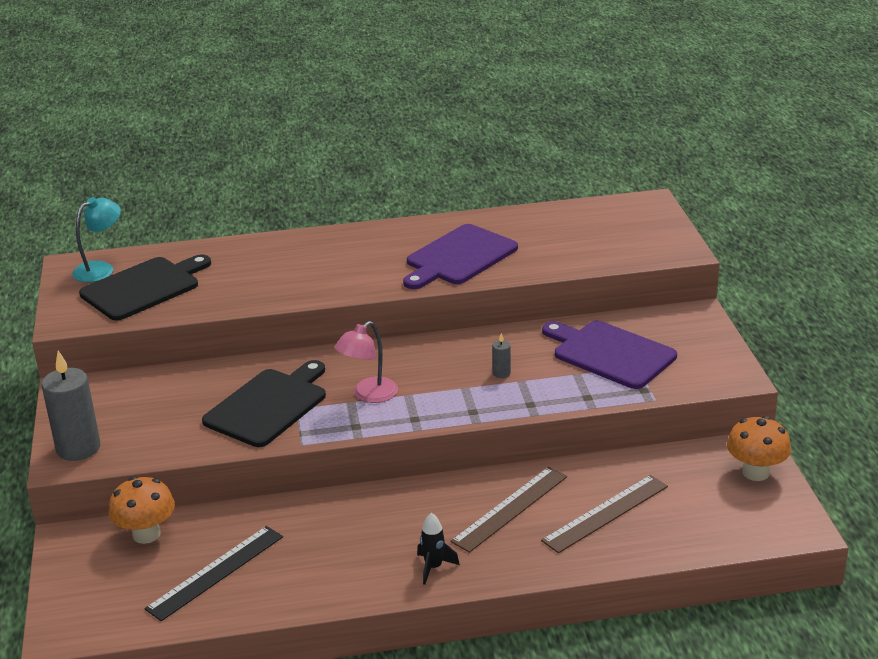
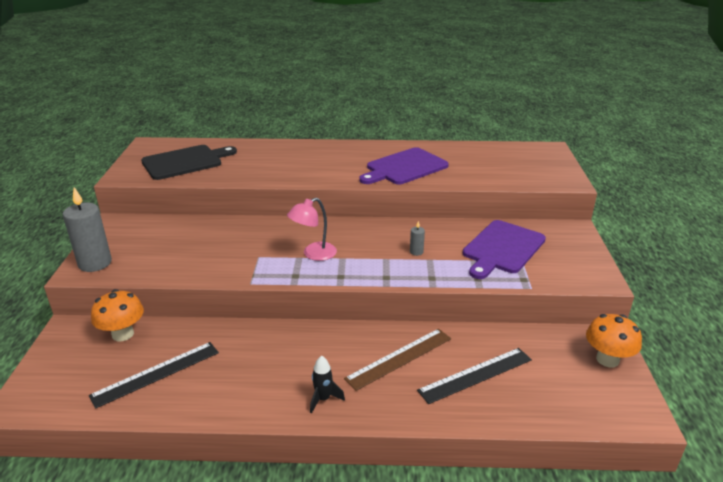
camera: 10 degrees right, 0 degrees up
turquoise lamp [72,197,121,282] -> none
black cutting board [202,360,326,447] -> none
brown ruler [541,475,668,553] -> black ruler [417,348,532,404]
purple cutting board [542,321,677,389] -> purple cutting board turned 105 degrees counterclockwise [463,220,546,279]

